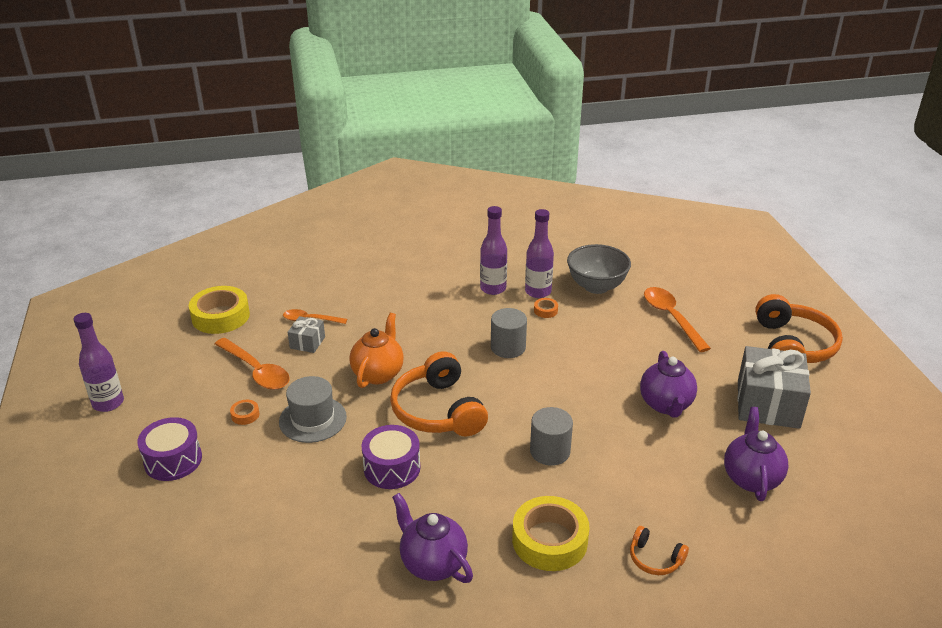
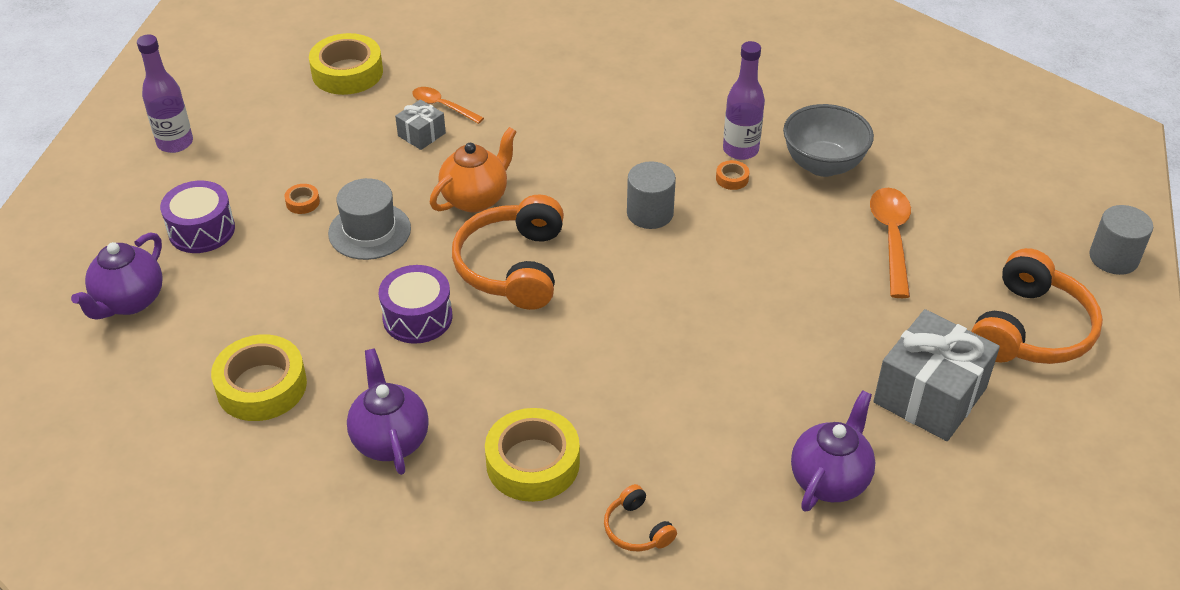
camera: 25 degrees right, 10 degrees up
orange spoon [215,338,289,390] -> none
purple bottle [480,206,507,295] -> none
grey cylinder [530,407,573,466] -> grey cylinder moved to [1089,205,1153,275]
purple teapot [640,351,697,418] -> purple teapot moved to [71,232,163,320]
none -> yellow tape [211,334,307,421]

